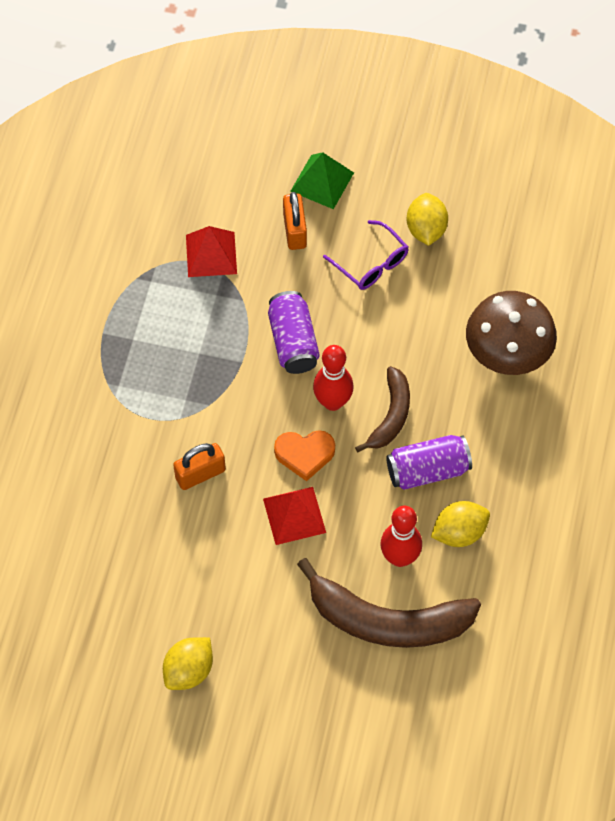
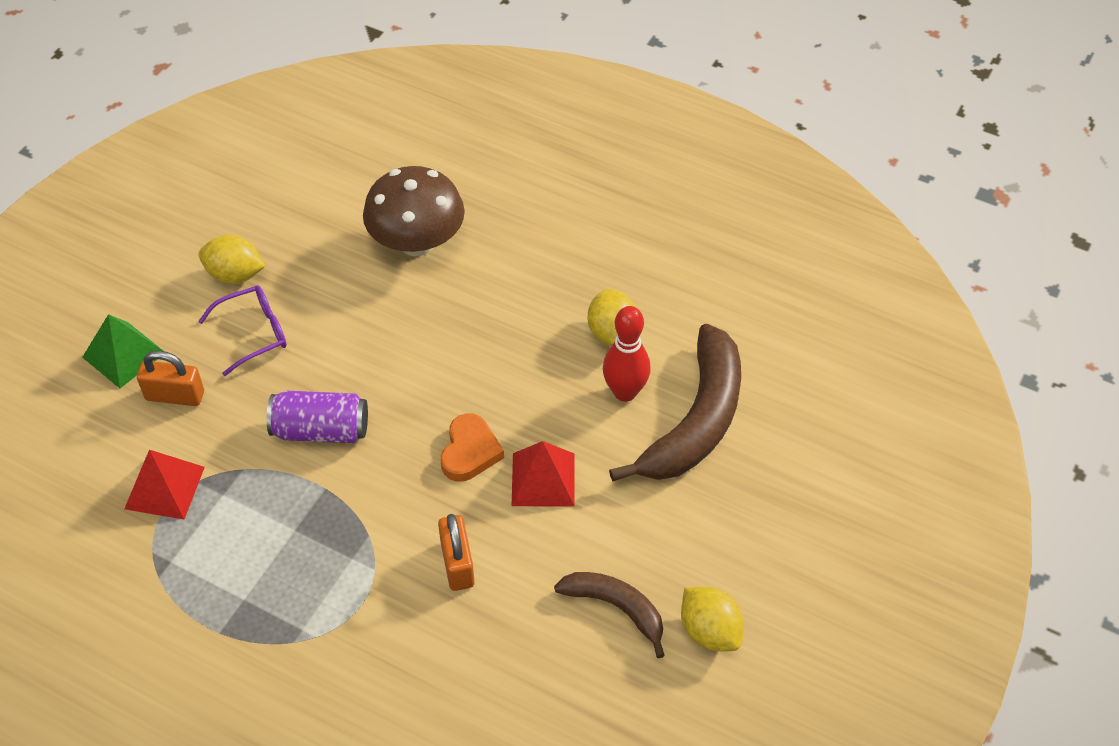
camera: 75 degrees left, 10 degrees down
red bowling pin [313,345,353,411] -> none
brown banana [355,366,410,452] -> brown banana moved to [554,572,665,658]
purple can [386,435,472,490] -> none

